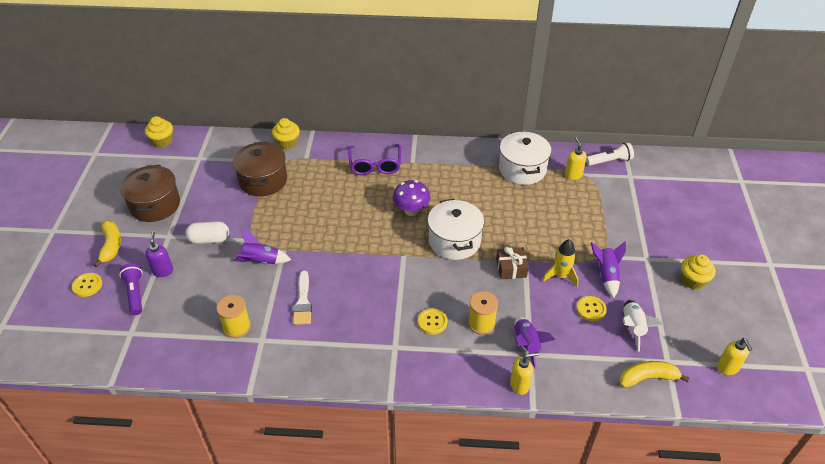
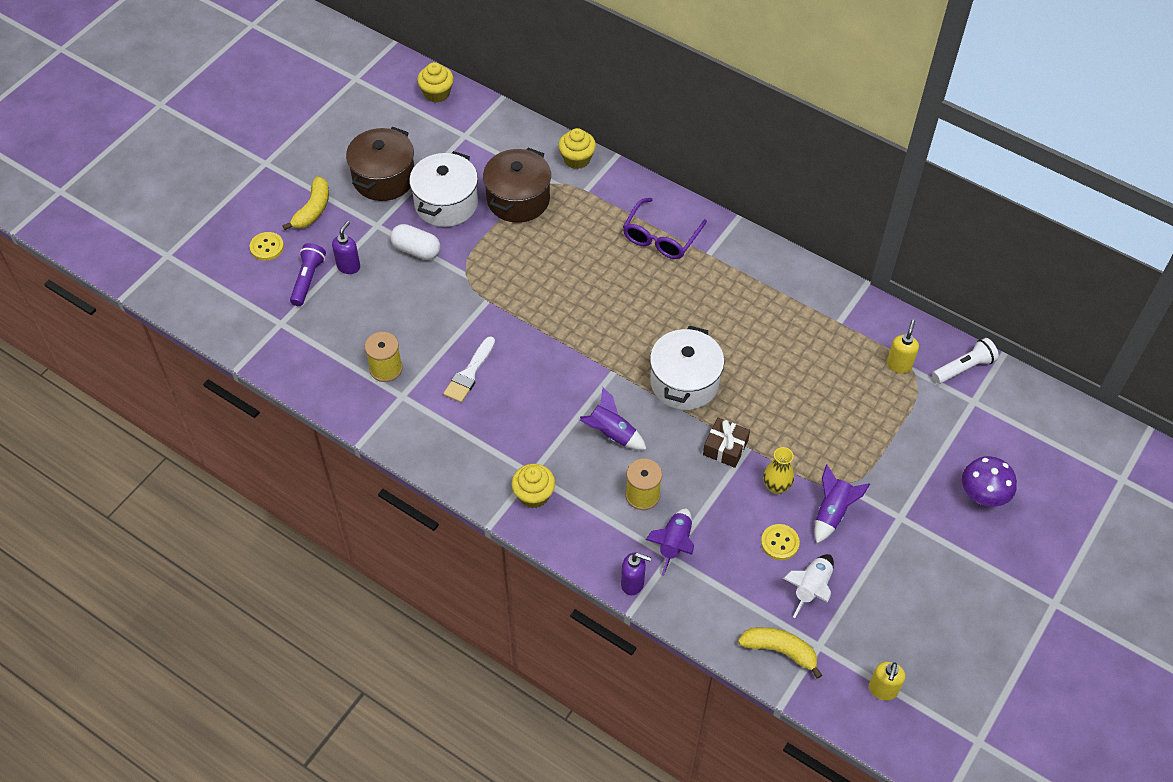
camera: 30 degrees right, 10 degrees up
purple rocket [233,229,291,264] -> purple rocket moved to [580,387,647,450]
purple mushroom [393,180,430,216] -> purple mushroom moved to [962,456,1017,507]
yellow button [418,308,448,335] -> none
white pot [499,131,551,185] -> white pot moved to [409,151,478,227]
yellow soap dispenser [510,352,539,395] -> purple soap dispenser [621,552,651,595]
yellow rocket [542,239,579,287] -> yellow vase [763,447,794,494]
white flashlight [586,143,634,166] -> white flashlight turned 45 degrees counterclockwise [932,338,999,384]
yellow cupcake [681,254,716,289] -> yellow cupcake moved to [511,464,555,508]

